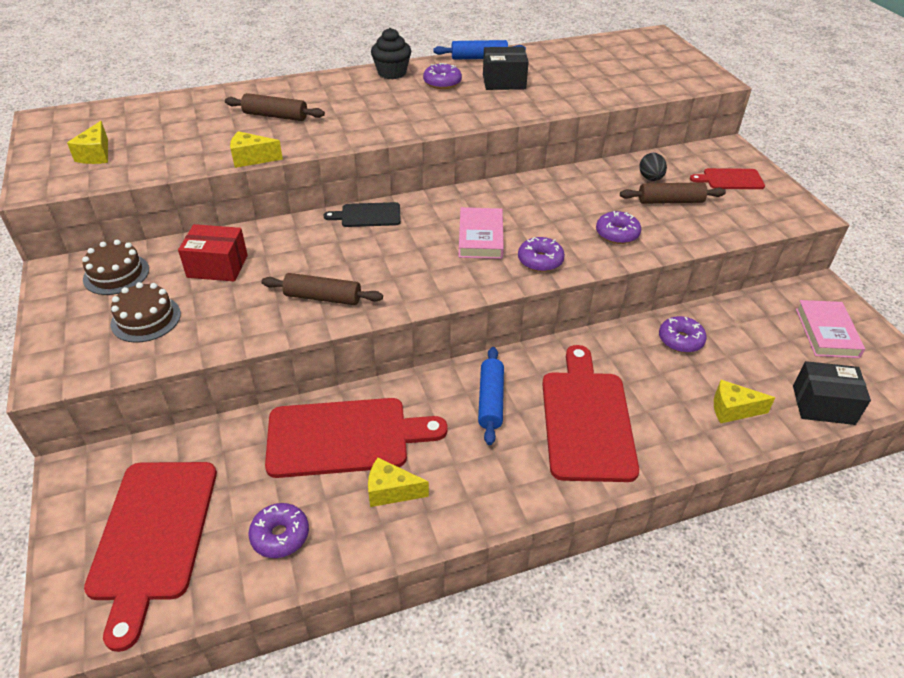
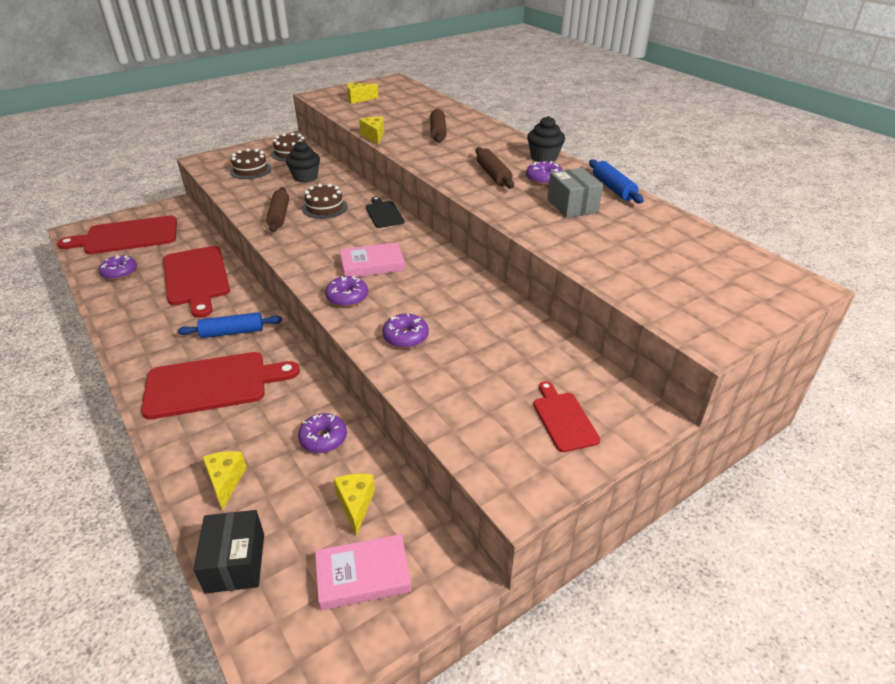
camera: 75 degrees right, 5 degrees down
red box [178,224,248,281] -> black cupcake [286,141,320,183]
yellow cheese [368,458,429,507] -> yellow cheese moved to [334,473,375,536]
black box [483,47,529,90] -> grey box [547,168,603,218]
brown rolling pin [620,182,726,204] -> brown rolling pin moved to [476,147,514,189]
black egg [639,153,667,181] -> none
none -> brown cake [302,183,348,219]

